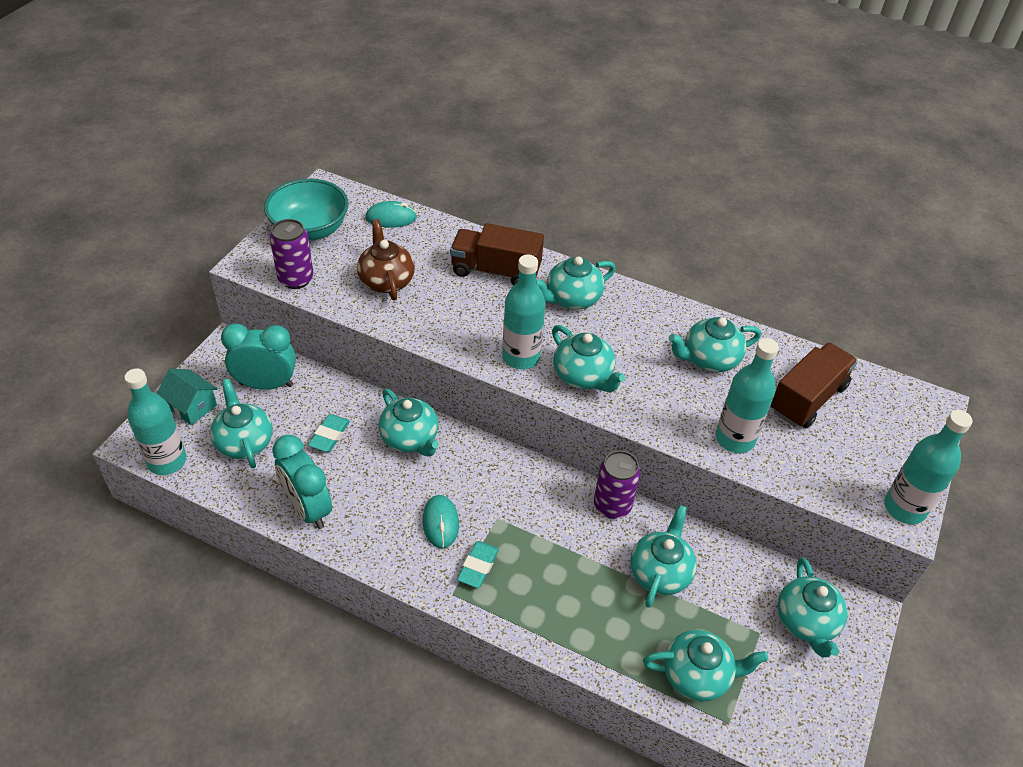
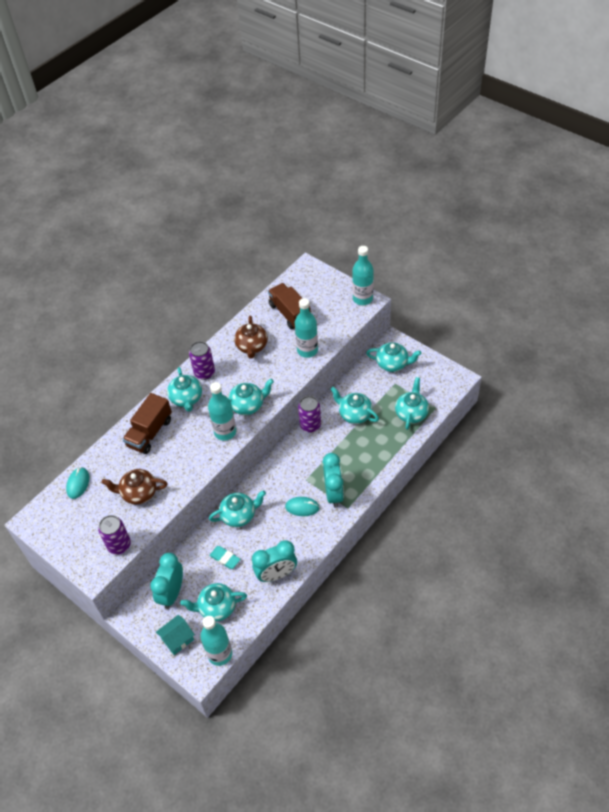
camera: 70 degrees left, 5 degrees up
turquoise bowl [264,179,349,241] -> none
turquoise eraser [457,541,499,588] -> turquoise clock [323,453,344,508]
turquoise teapot [669,317,761,372] -> brown teapot [234,316,268,359]
none -> purple can [189,341,215,380]

